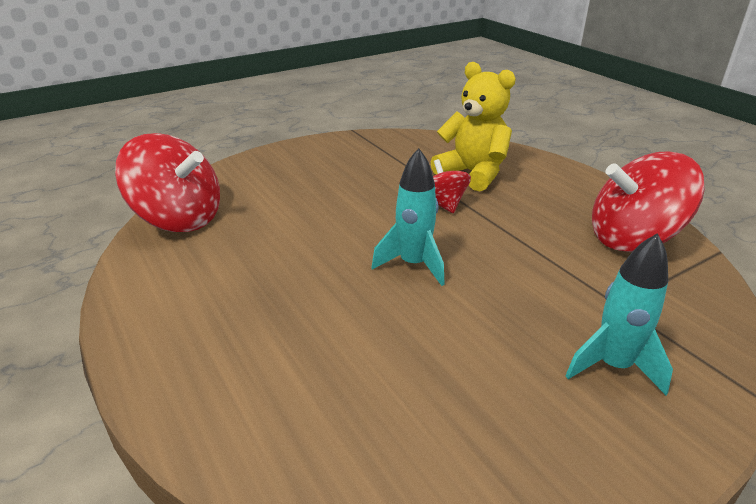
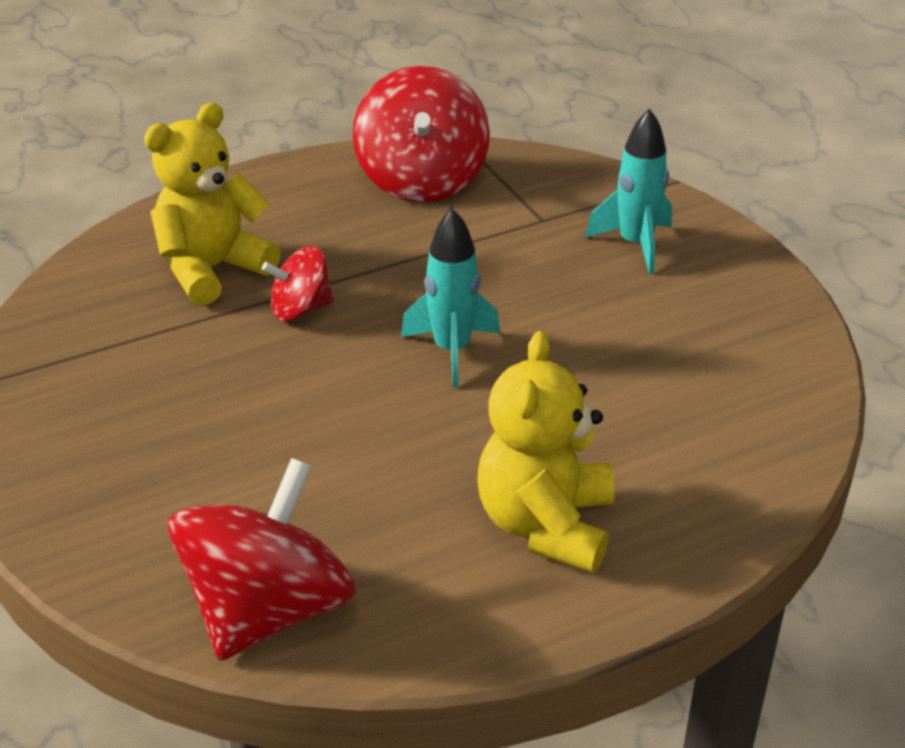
camera: 85 degrees left, 5 degrees up
none -> yellow teddy bear [477,331,614,573]

